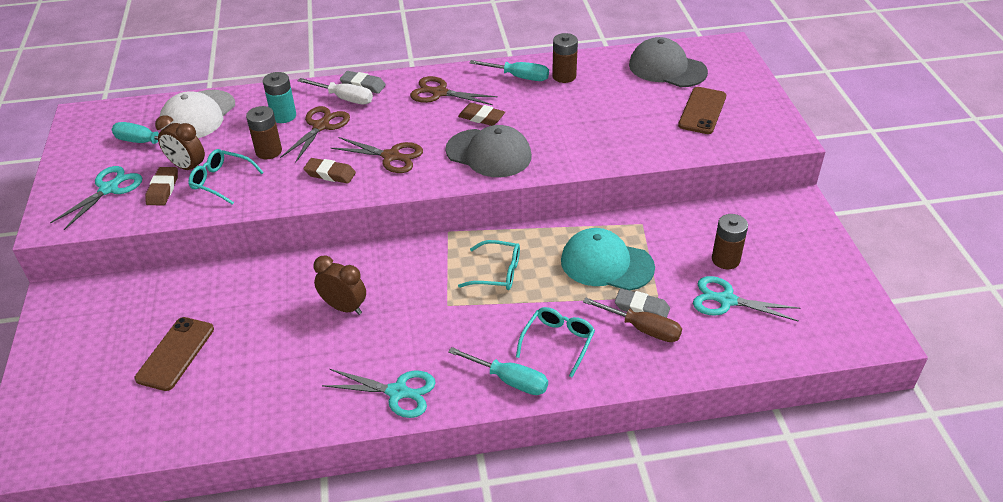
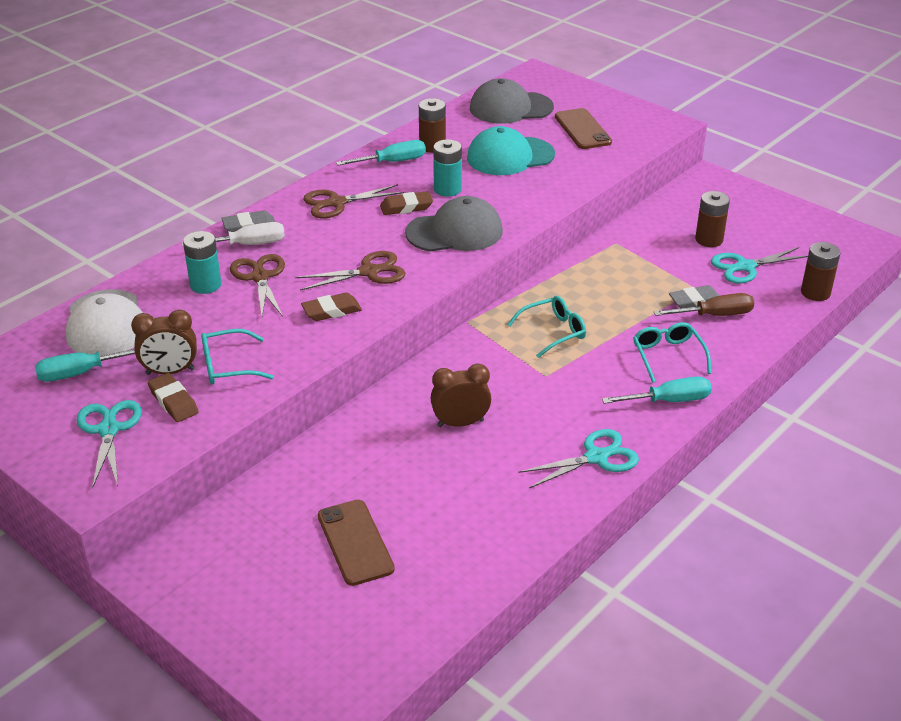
camera: 40 degrees left, 5 degrees down
brown battery [246,106,282,159] -> brown battery moved to [801,242,841,301]
turquoise cap [561,228,655,291] -> turquoise cap moved to [467,126,555,175]
none -> turquoise battery [433,139,462,197]

